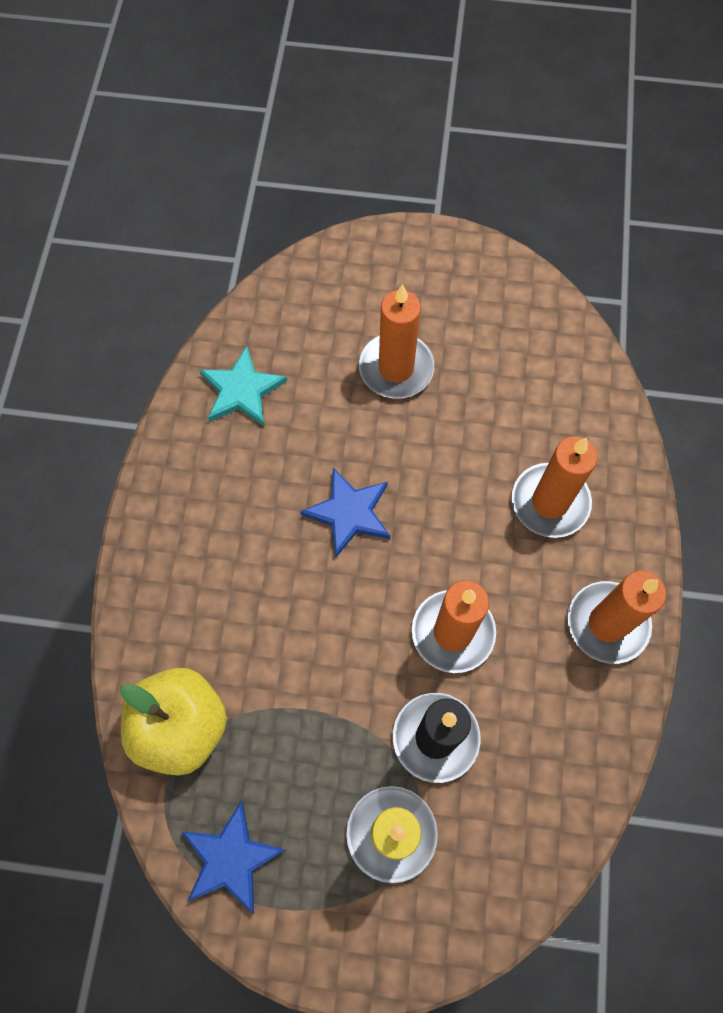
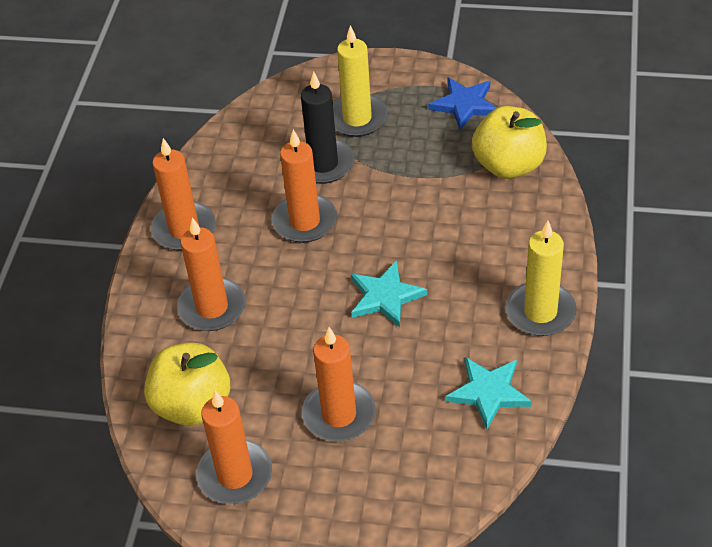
camera: 175 degrees left, 20 degrees down
blue star [300,468,390,557] -> turquoise star [351,261,427,328]
none -> yellow apple [144,342,230,426]
none -> orange candle [196,390,272,504]
none -> yellow candle [506,221,577,336]

